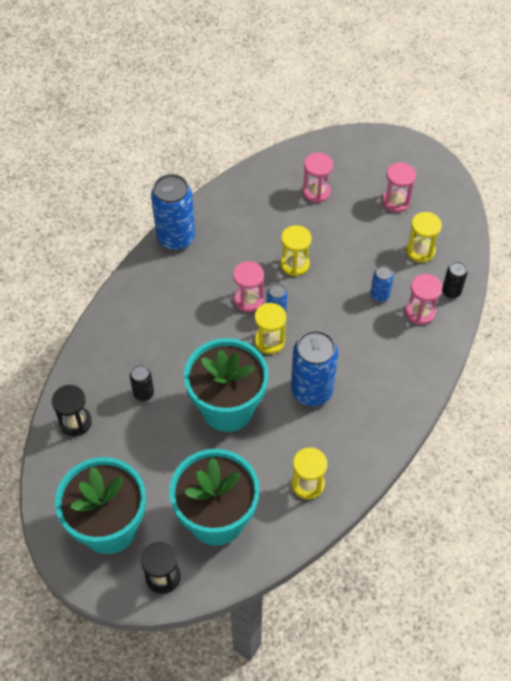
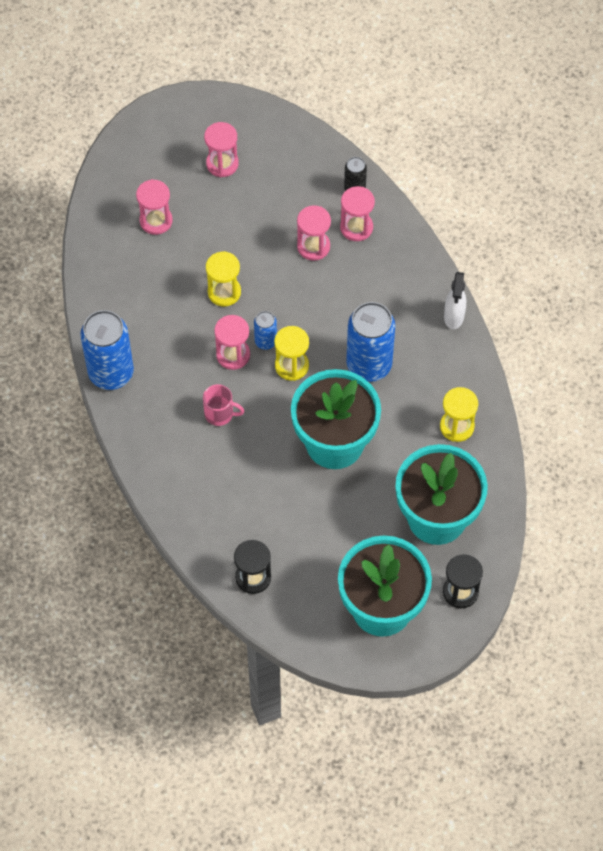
camera: 55 degrees left, 5 degrees up
black can [130,365,154,401] -> none
blue can [370,265,394,302] -> pink hourglass [297,205,331,261]
yellow hourglass [406,212,442,262] -> none
none -> pink mug [203,384,245,426]
none -> white spray bottle [444,272,466,329]

